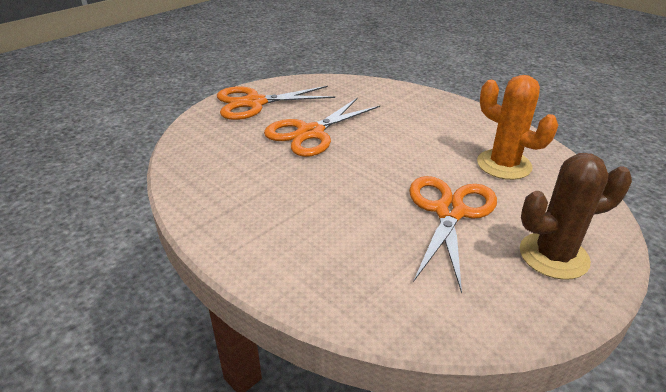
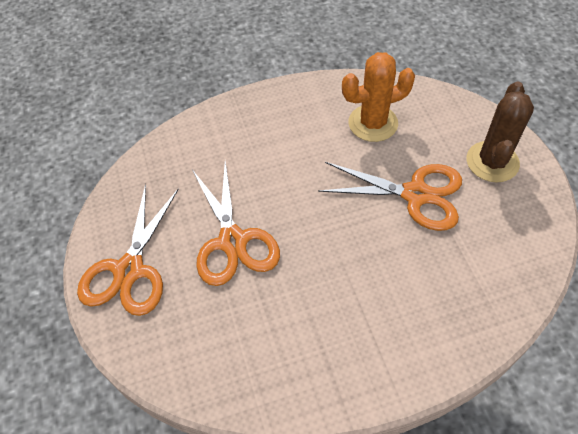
camera: 60 degrees left, 20 degrees up
orange scissors [409,176,497,294] -> orange scissors turned 150 degrees clockwise [318,162,462,231]

